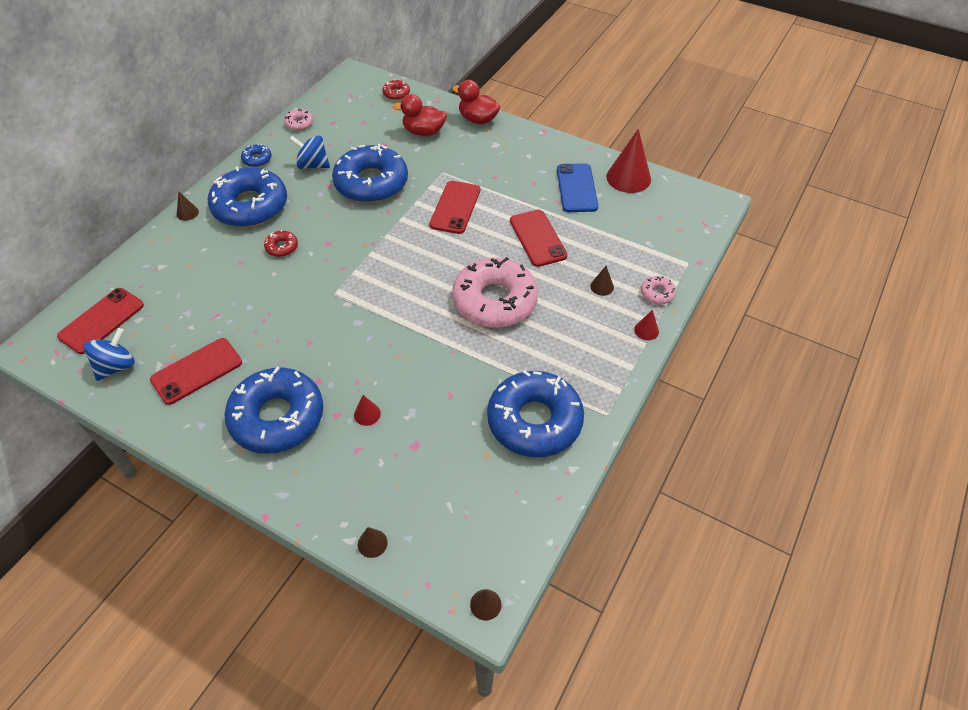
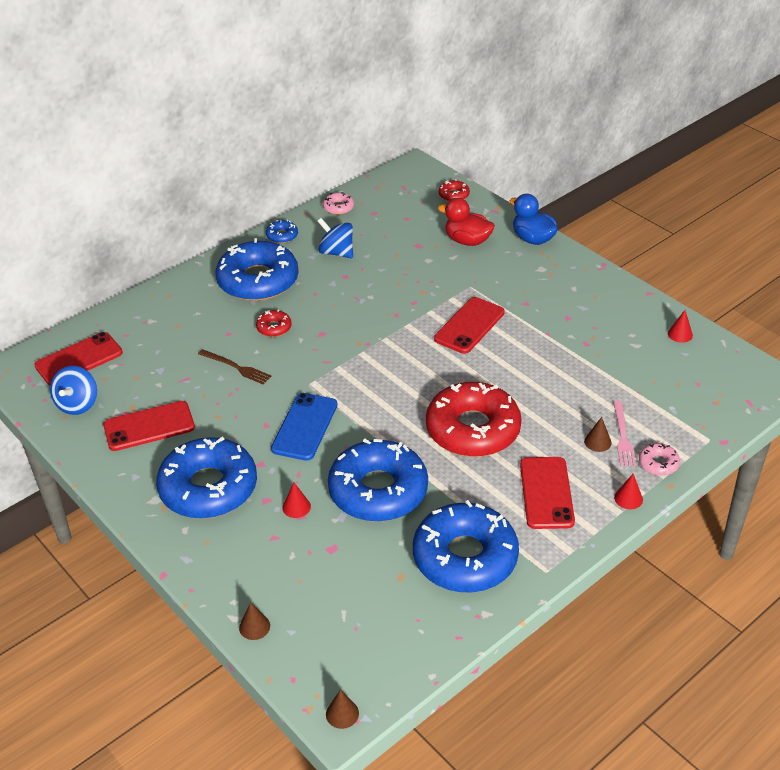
camera: 20 degrees right, 10 degrees down
blue spinning top [84,328,135,381] -> blue spinning top turned 135 degrees clockwise [50,366,97,415]
brown cone [177,191,199,221] -> none
blue donut [332,144,408,203] -> blue donut moved to [328,439,428,522]
red duck [452,80,500,124] -> blue duck [509,194,558,245]
pink donut [452,257,538,328] -> red donut [426,382,522,457]
red phone [510,210,568,267] -> red phone moved to [520,457,575,529]
blue phone [557,163,598,212] -> blue phone moved to [271,393,337,461]
red cone [606,129,651,193] -> red cone [668,310,693,343], size x0.47
none -> brown fork [198,349,271,385]
none -> pink fork [613,401,636,466]

